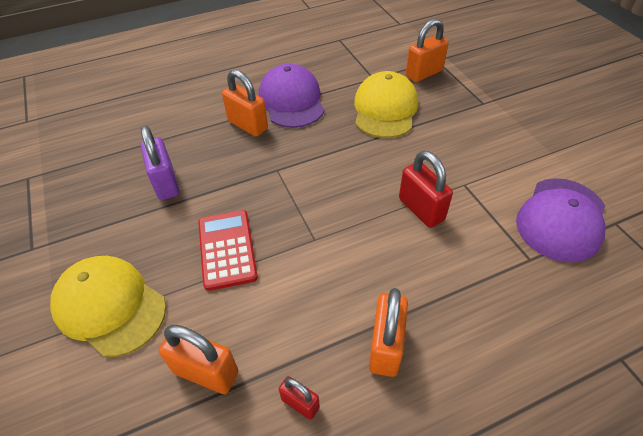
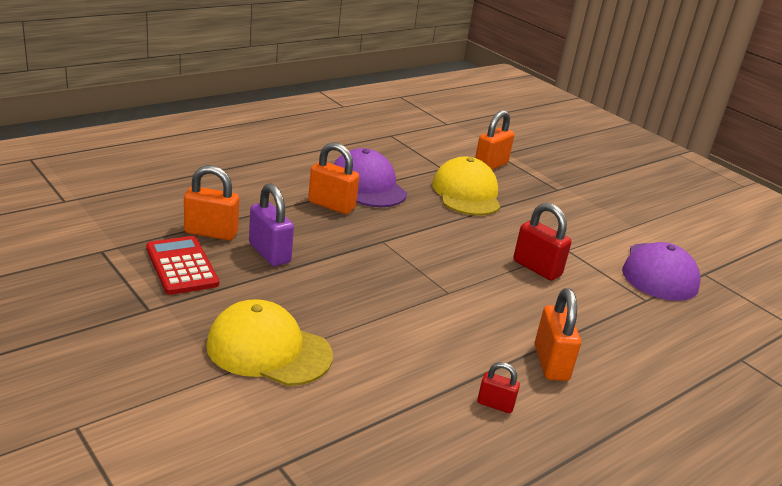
camera: 20 degrees left, 20 degrees down
orange padlock [159,325,239,394] -> orange padlock moved to [184,165,239,240]
red calculator [198,210,258,291] -> red calculator moved to [146,236,219,295]

